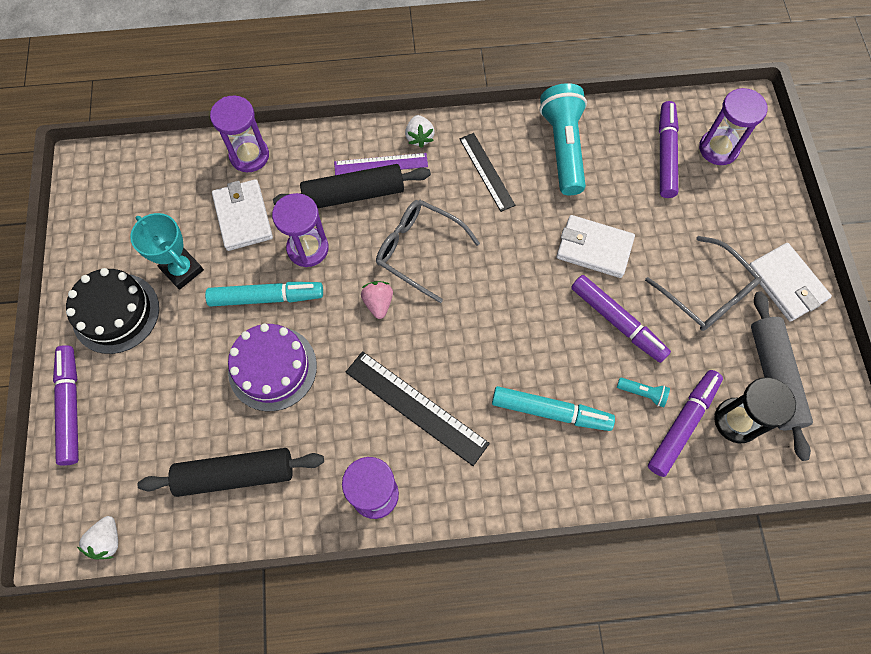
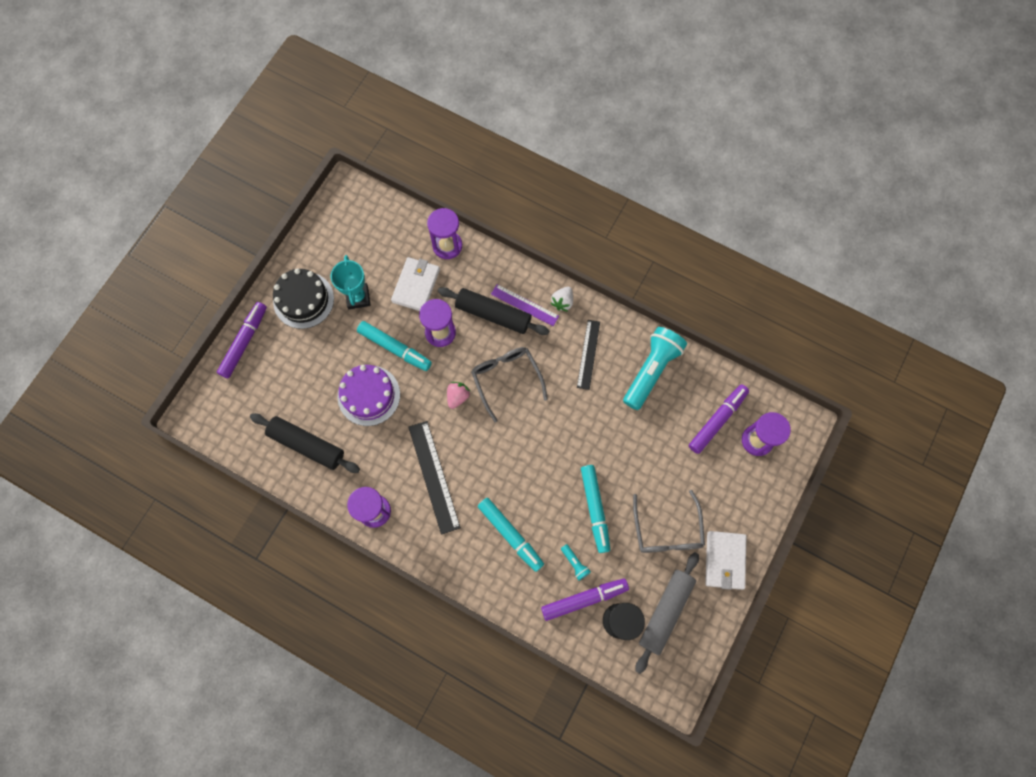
camera: 35 degrees right, 5 degrees up
white strawberry [77,516,118,559] -> none
white wallet [556,215,635,278] -> none
purple marker [571,275,671,363] -> turquoise marker [581,465,610,553]

